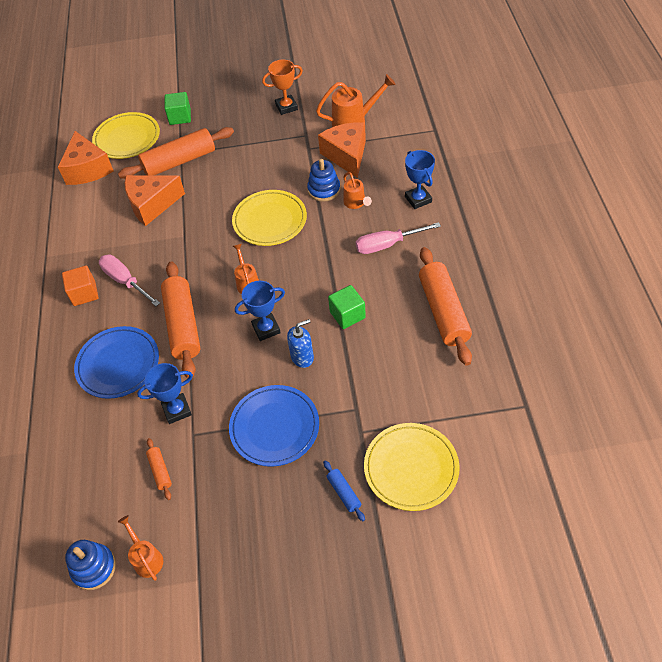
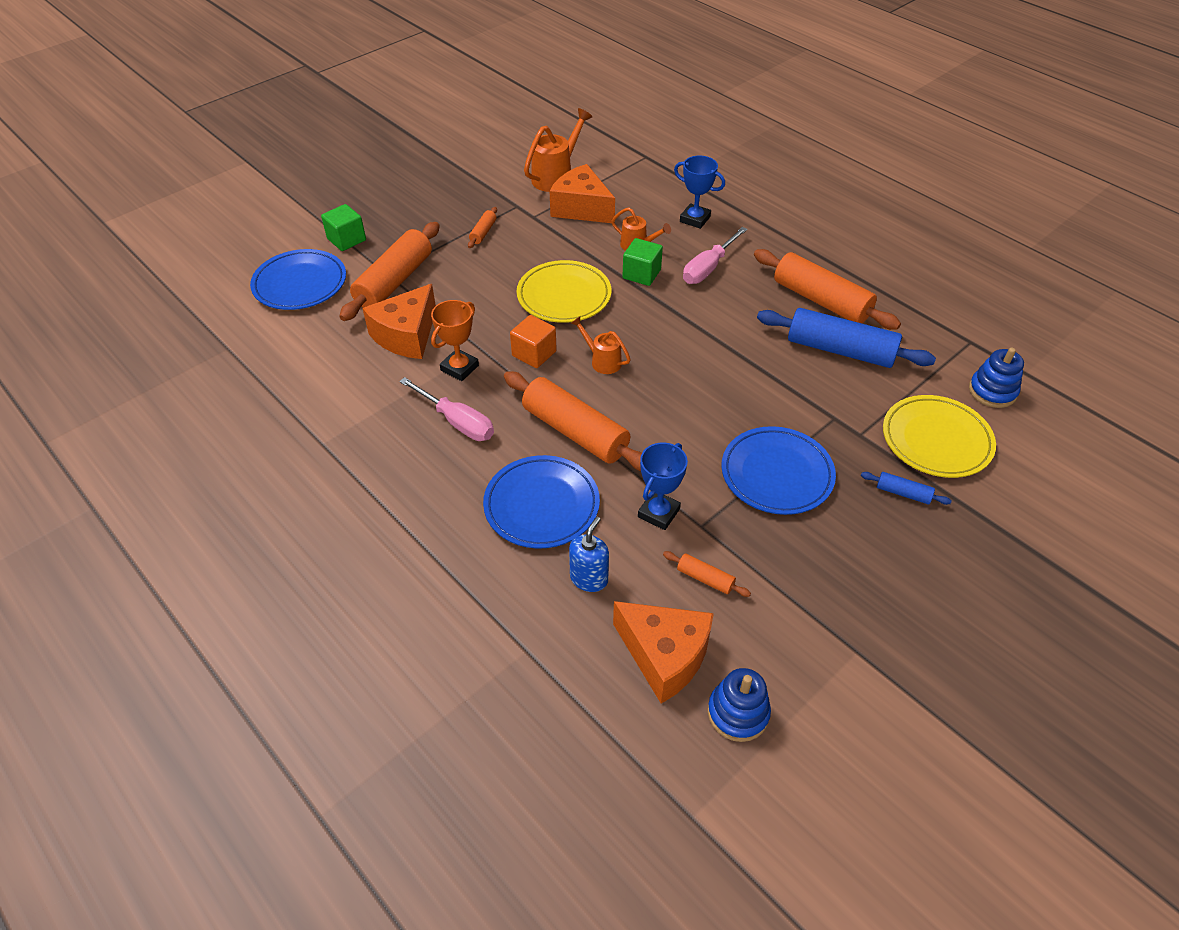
camera: 40 degrees left, 5 degrees down
orange cheese [58,131,113,185] -> orange cheese moved to [613,601,714,704]
orange cube [62,266,99,306] -> orange cube moved to [510,315,557,368]
yellow plate [92,112,160,159] -> blue plate [250,249,346,310]
pink screwdriver [99,255,160,306] -> pink screwdriver turned 150 degrees counterclockwise [399,377,494,441]
orange watering can [118,515,163,581] -> none
blue trophy [235,281,285,341] -> none
orange trophy [262,60,303,115] -> orange trophy moved to [431,300,479,381]
blue soap dispenser [287,319,314,368] -> blue soap dispenser moved to [569,517,609,592]
blue stacking toy [307,159,340,202] -> blue stacking toy moved to [969,348,1024,408]
green cube [328,285,366,329] -> green cube moved to [622,238,663,286]
none -> orange rolling pin [468,207,497,248]
none -> blue rolling pin [757,308,936,368]

